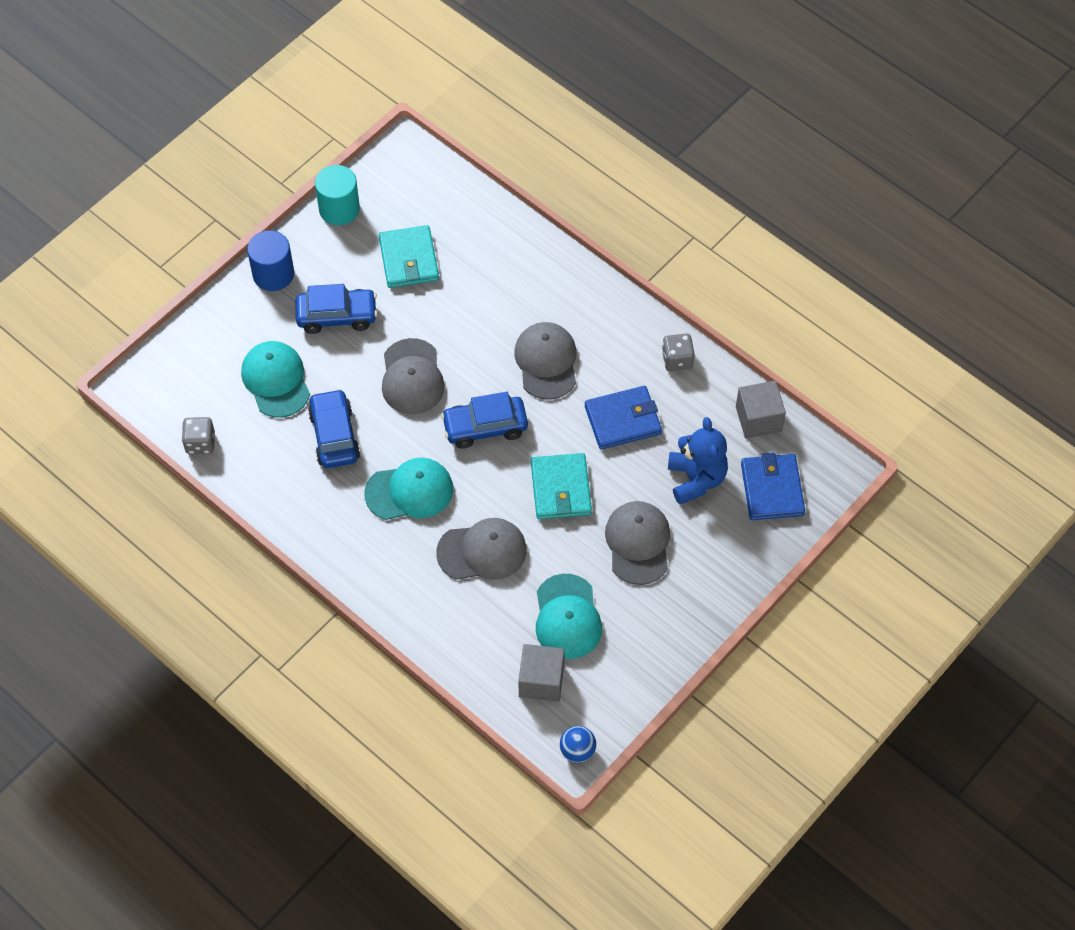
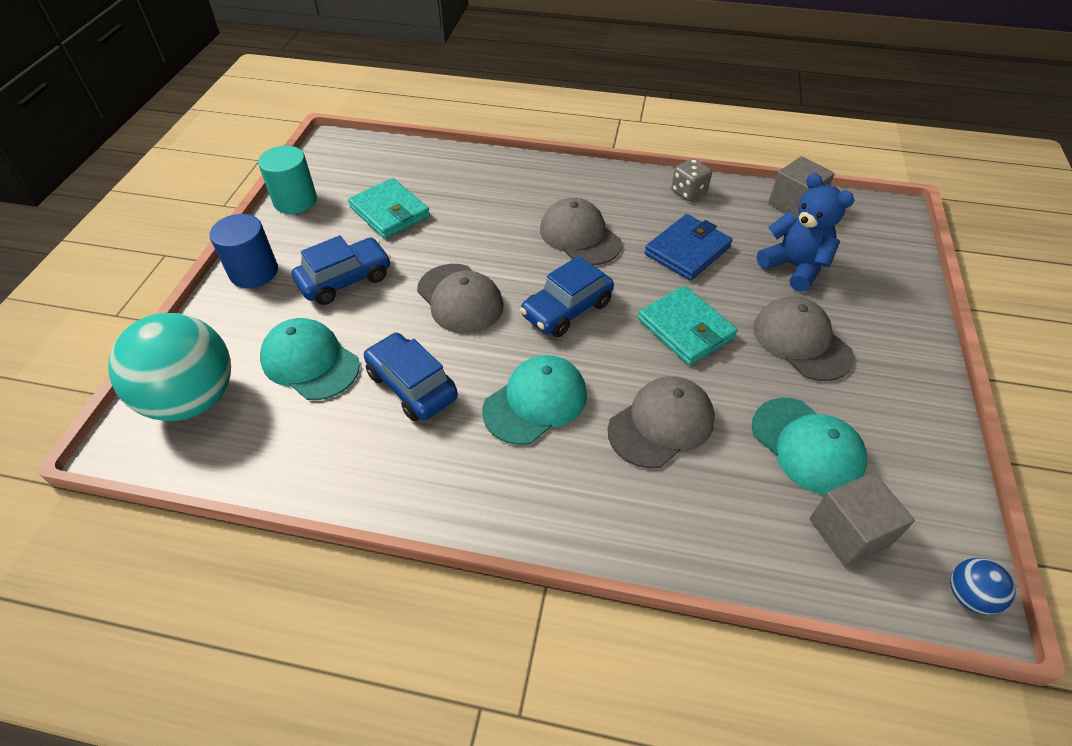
camera: 30 degrees left, 10 degrees down
grey dice [182,417,215,454] -> none
blue wallet [741,452,805,520] -> none
none -> turquoise ball [108,313,231,421]

